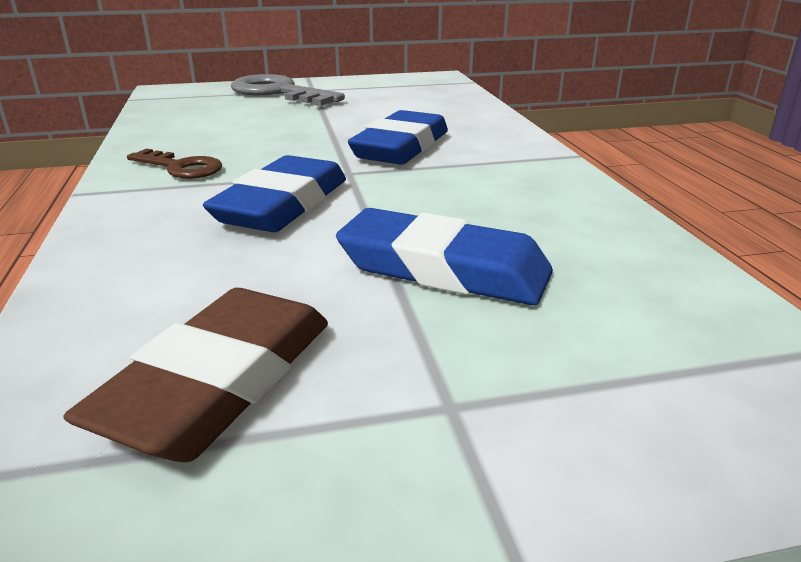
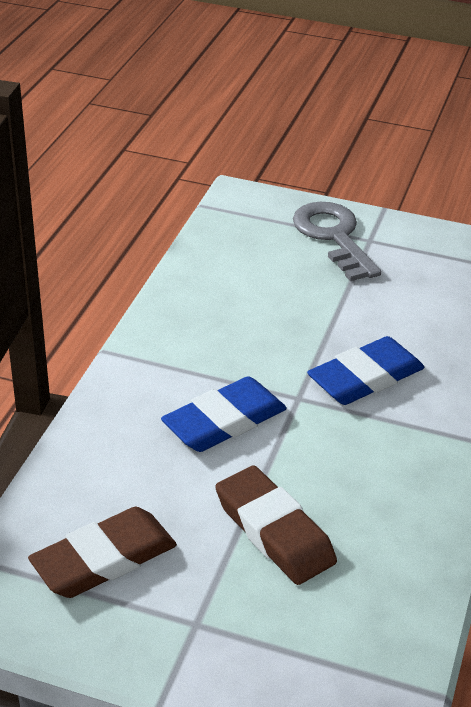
camera: 30 degrees right, 10 degrees up
brown key [127,148,222,179] -> none
blue eraser [336,208,553,305] -> brown eraser [215,465,337,585]

